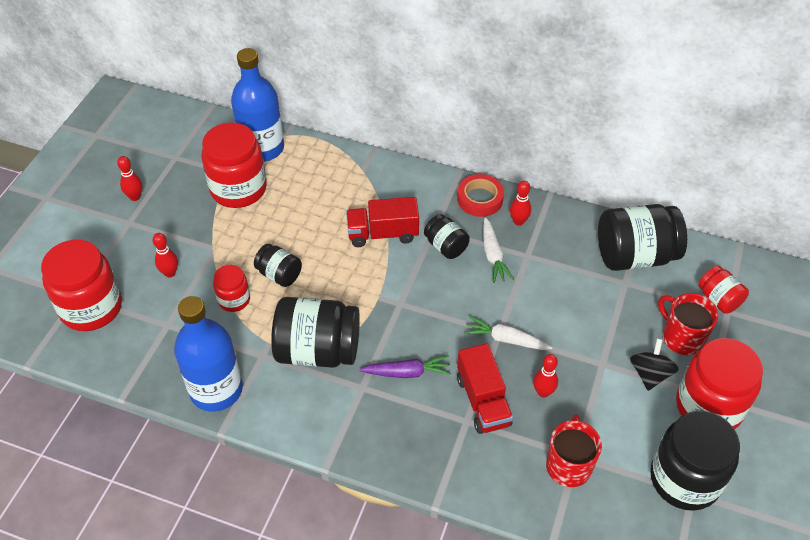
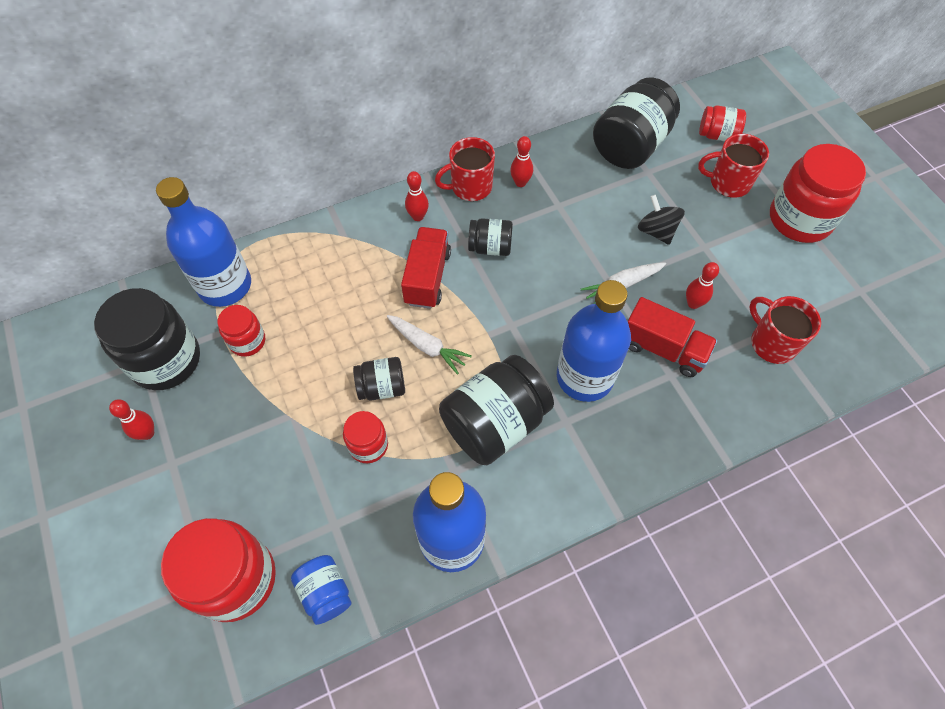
camera: 45 degrees left, 10 degrees up
red bowling pin [153,233,178,278] -> red bowling pin moved to [405,171,429,221]
red jar [201,122,267,208] -> red jar [217,305,265,357], size x0.53
red truck [346,197,419,247] -> red truck turned 150 degrees clockwise [401,227,451,309]
purple carrot [359,355,451,378] -> blue bottle [557,280,631,402]
red tape [457,174,504,217] -> red mug [435,137,495,201]
white carrot [483,217,514,283] -> white carrot moved to [387,315,472,375]
black spinning top [630,338,679,391] -> black spinning top moved to [638,195,685,245]
black jar [650,411,740,511] -> black jar moved to [94,288,200,390]
none -> blue jar [291,555,351,625]

